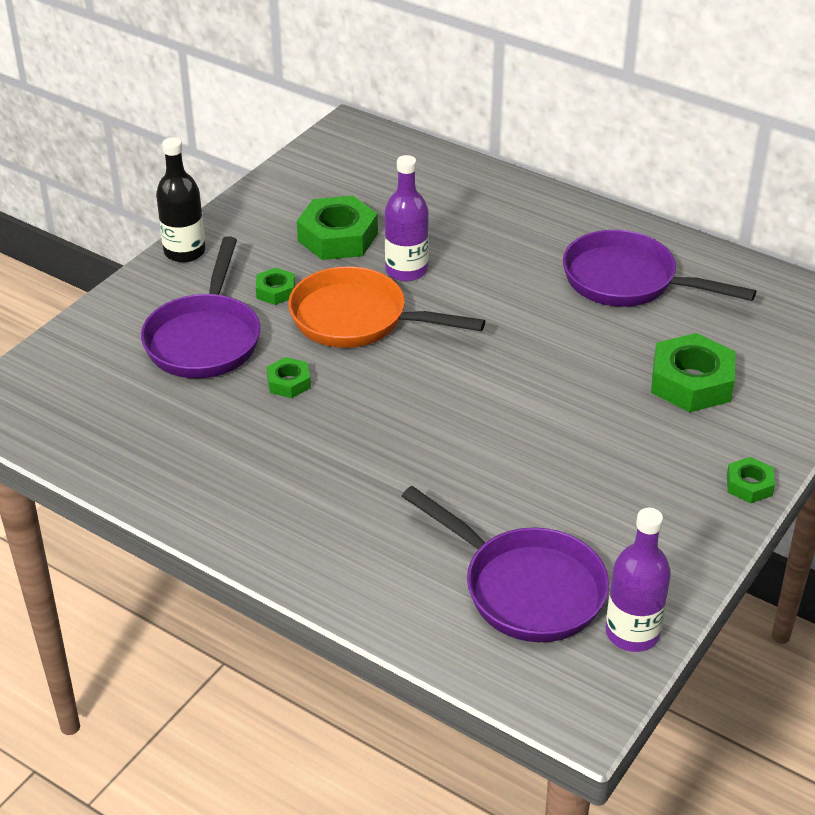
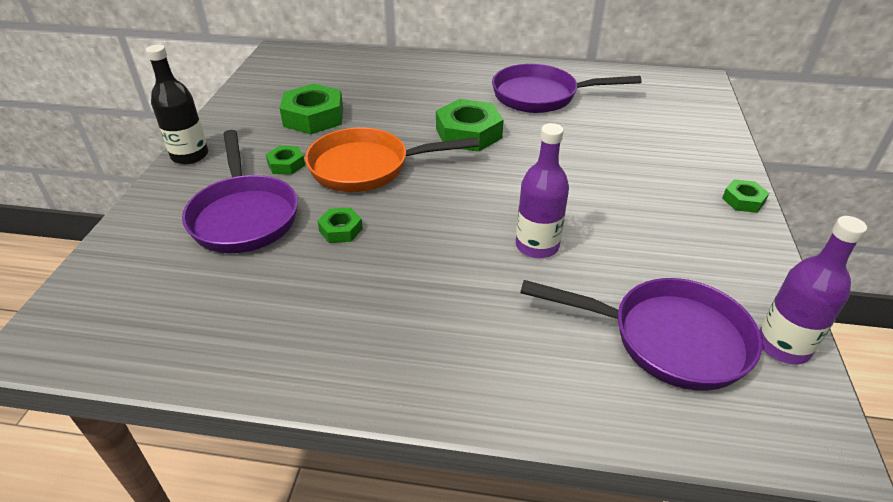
camera: 25 degrees left, 0 degrees up
purple bottle [385,155,429,281] -> purple bottle moved to [516,123,569,258]
green nut [651,333,735,412] -> green nut moved to [436,99,504,152]

